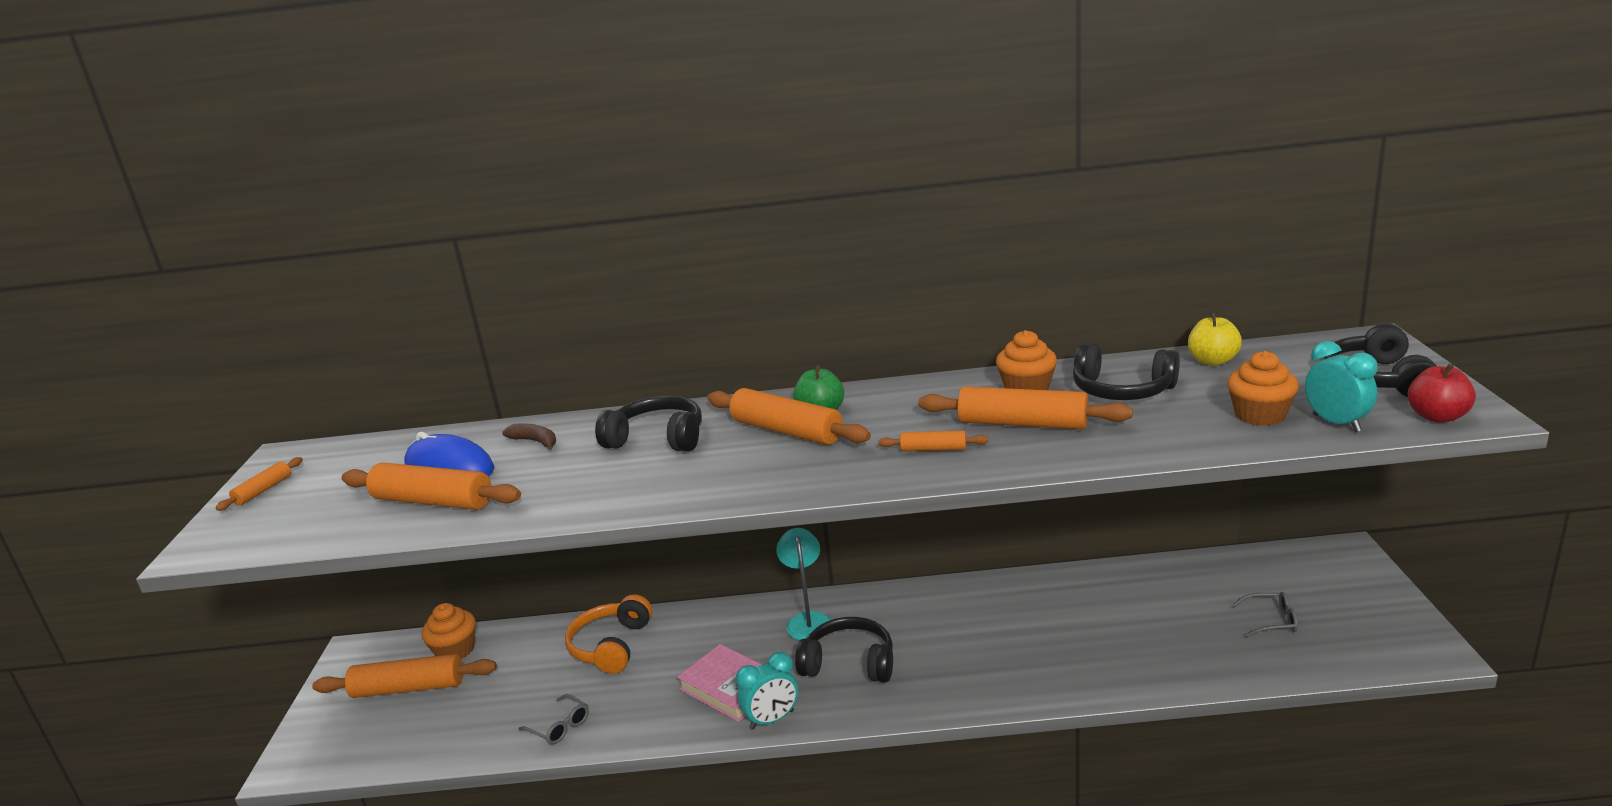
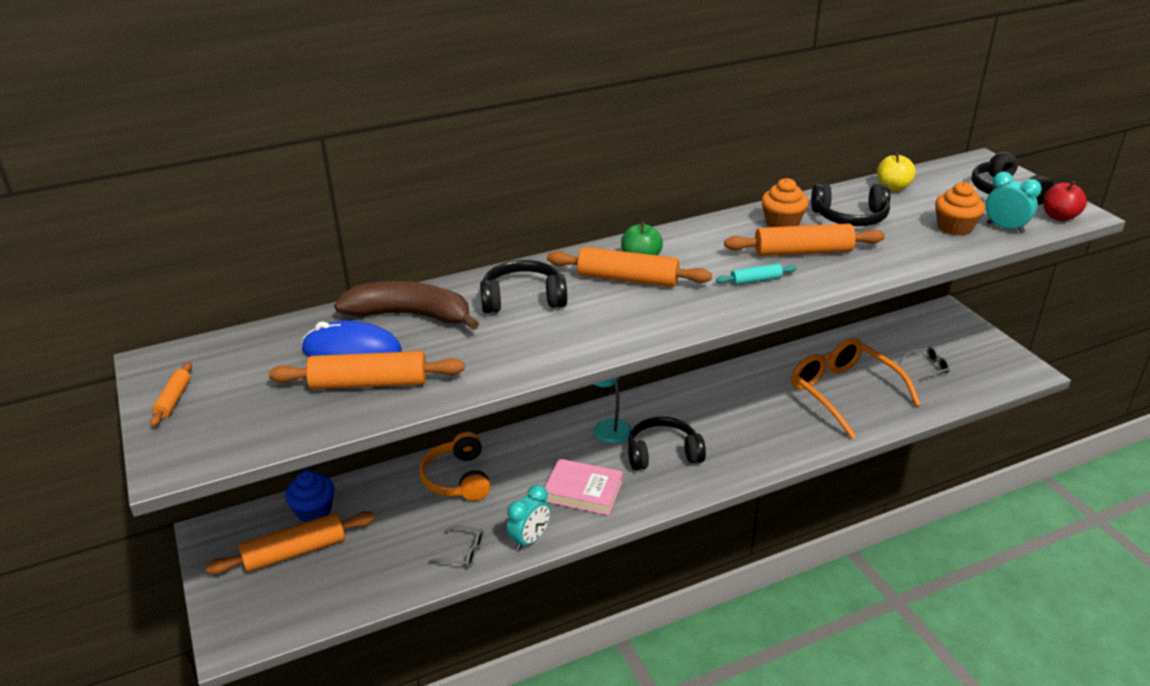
camera: 25 degrees left, 10 degrees up
orange cupcake [421,603,476,659] -> blue cupcake [285,471,334,522]
brown banana [502,423,556,450] -> brown banana [334,281,479,330], size x2.25
turquoise clock [736,652,798,730] -> turquoise clock moved to [507,485,551,551]
orange rolling pin [878,430,989,451] -> turquoise rolling pin [716,263,797,285]
none -> orange glasses [791,338,921,439]

